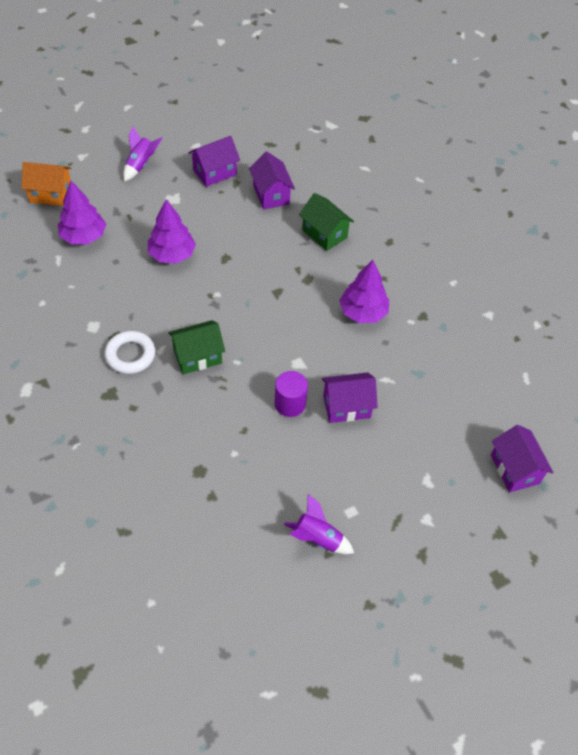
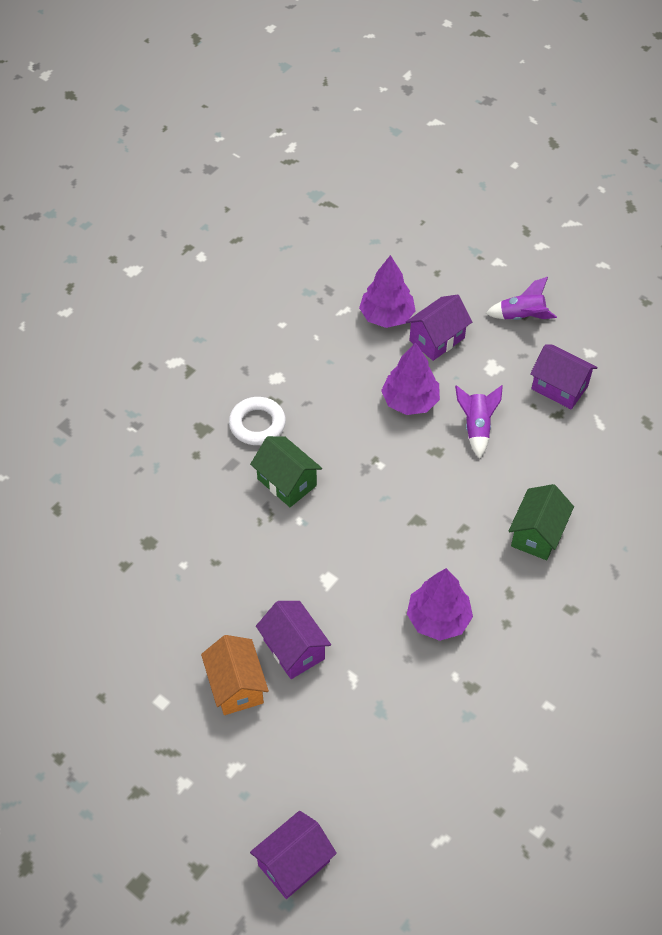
camera: 70 degrees right, 0 degrees up
orange house [22,162,71,206] -> orange house moved to [201,635,269,715]
purple house [249,152,295,209] -> purple house moved to [406,294,472,361]
purple cylinder [274,371,308,417] -> none
purple rocket [284,494,354,554] -> purple rocket moved to [455,385,503,458]

